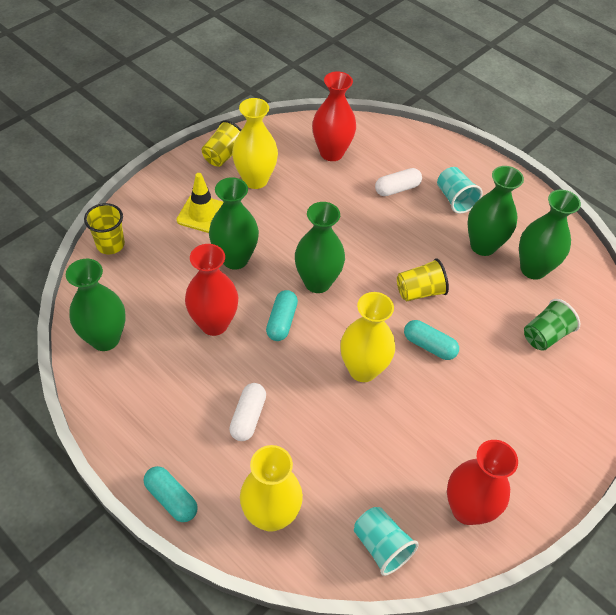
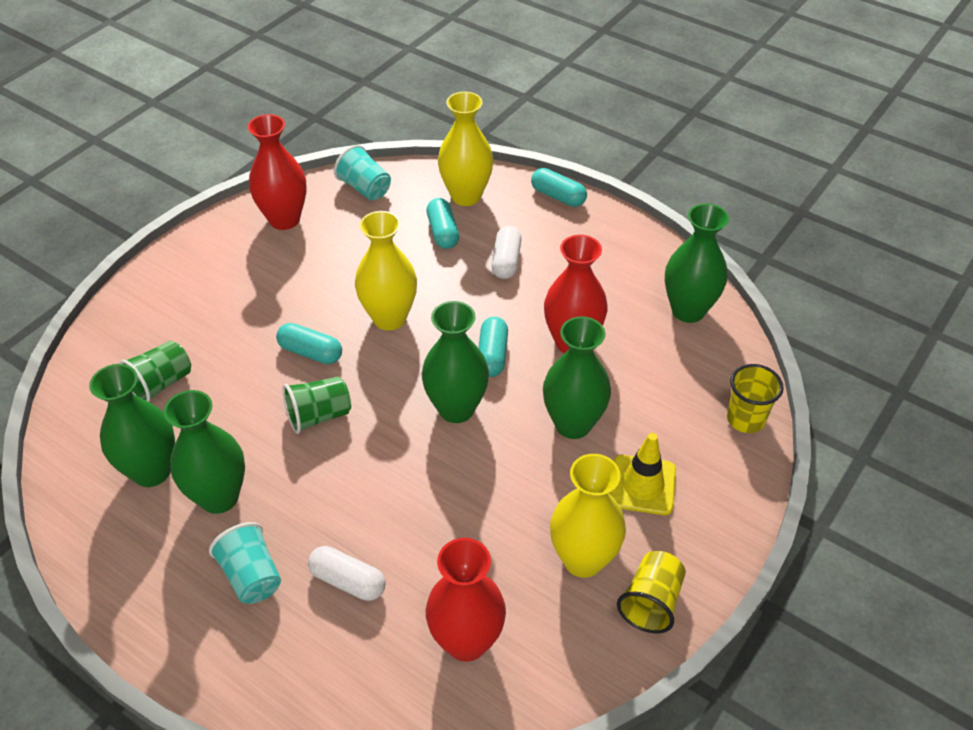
camera: 175 degrees right, 5 degrees down
white capsule [375,168,422,196] -> white capsule turned 60 degrees clockwise [308,546,386,601]
yellow cup [397,258,449,301] -> green cup [283,377,351,434]
none -> turquoise capsule [426,198,459,249]

